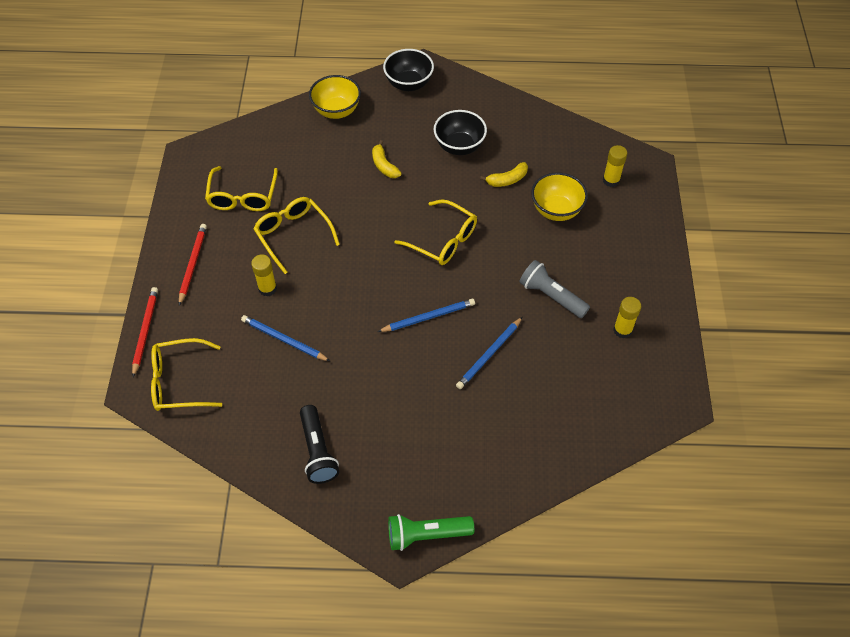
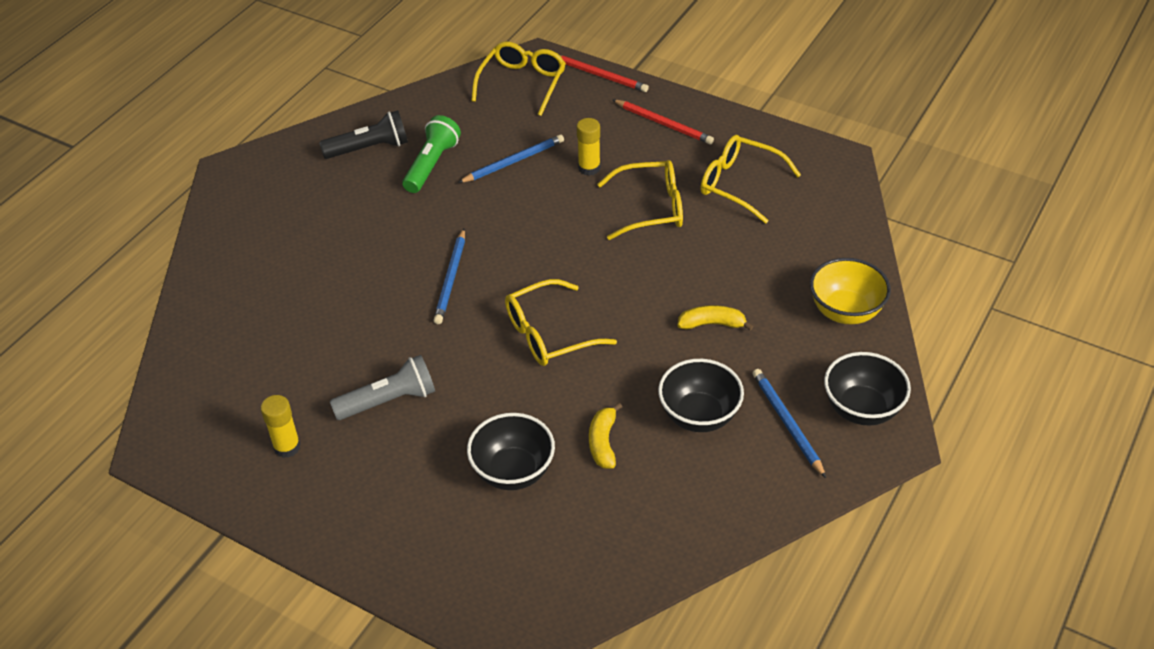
camera: 120 degrees right, 10 degrees down
black flashlight [300,405,339,484] -> black flashlight turned 150 degrees clockwise [319,110,408,159]
green flashlight [388,514,474,551] -> green flashlight moved to [402,115,461,193]
blue pencil [456,317,522,389] -> blue pencil moved to [752,369,826,478]
yellow bowl [531,172,588,221] -> black bowl [467,413,555,490]
yellow glue stick [603,145,627,187] -> none

